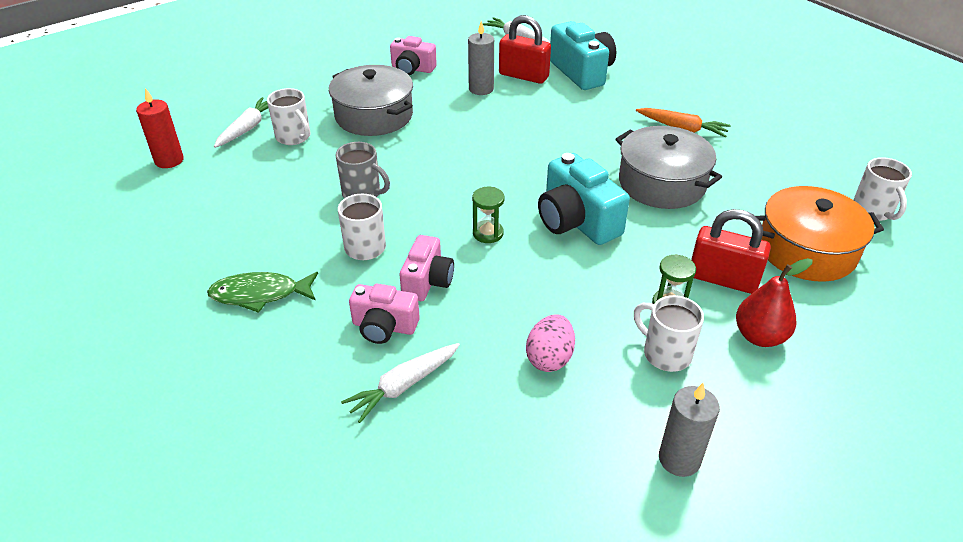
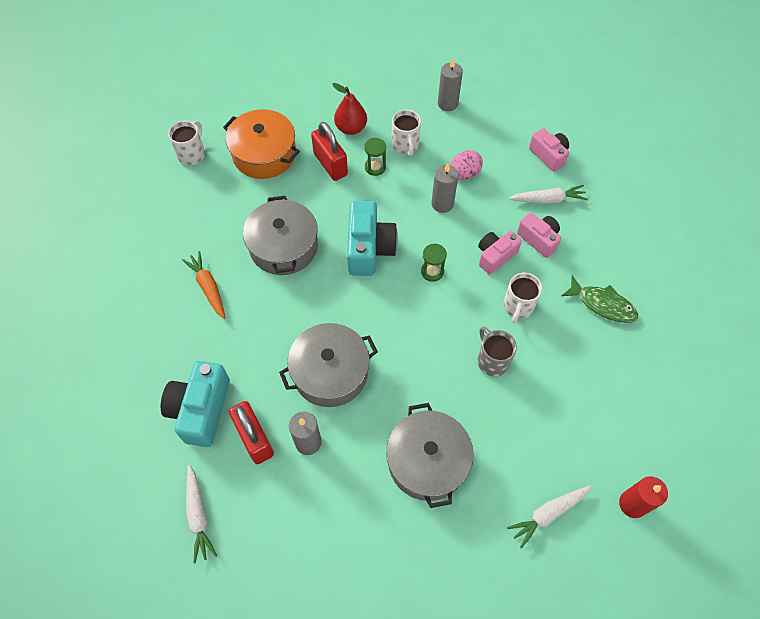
camera: 145 degrees left, 20 degrees up
white mug [267,88,310,145] -> none
pink camera [390,36,437,75] -> pink camera moved to [529,128,569,172]
none -> grey pot [279,323,378,407]
none -> grey candle [431,164,458,213]

